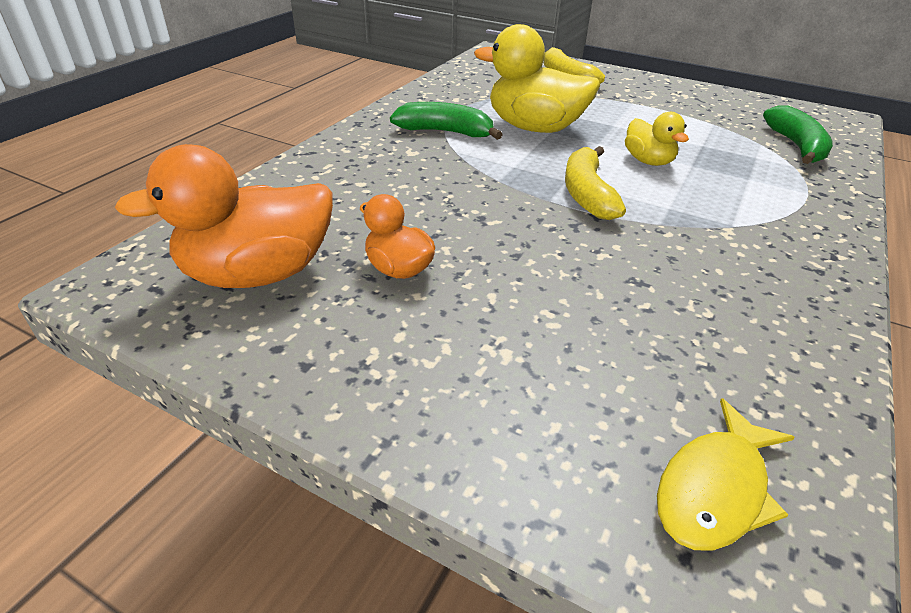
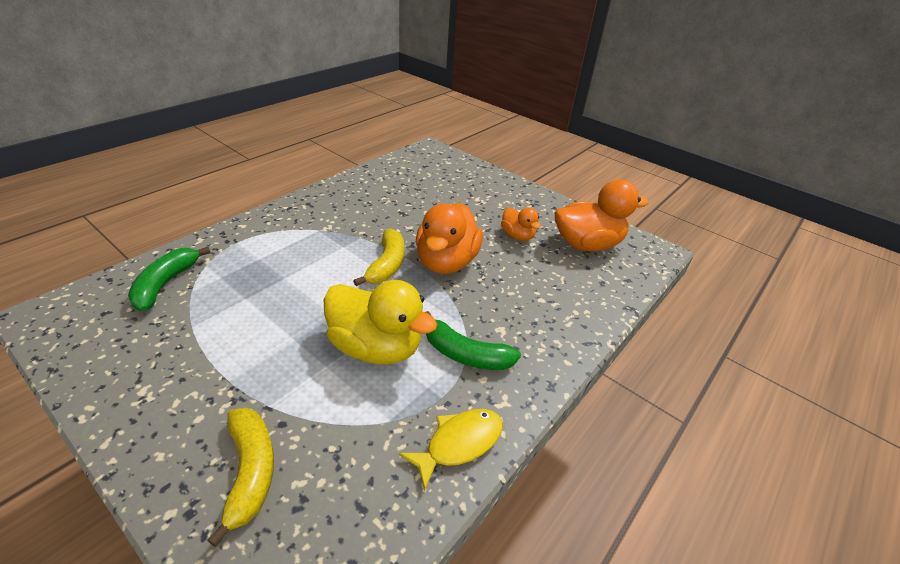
camera: 170 degrees left, 0 degrees up
yellow duck [625,112,689,166] -> none
yellow fish [657,398,795,551] -> yellow fish moved to [399,409,503,491]
none -> orange duck [416,203,483,274]

